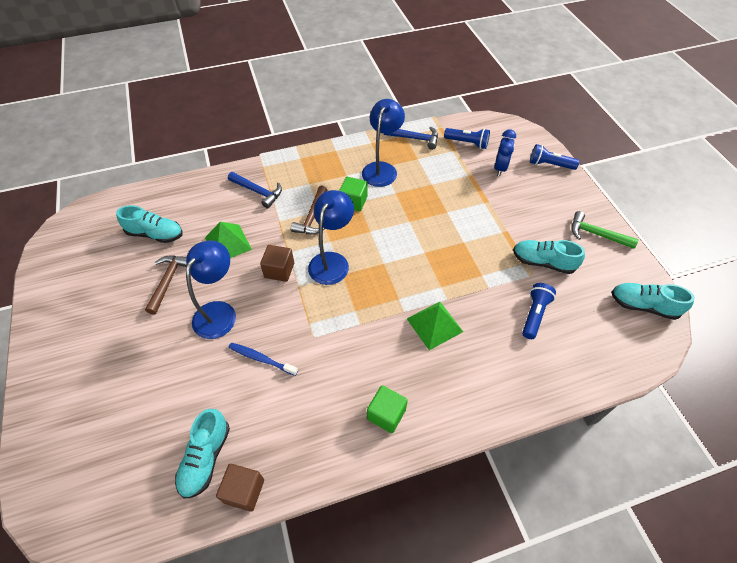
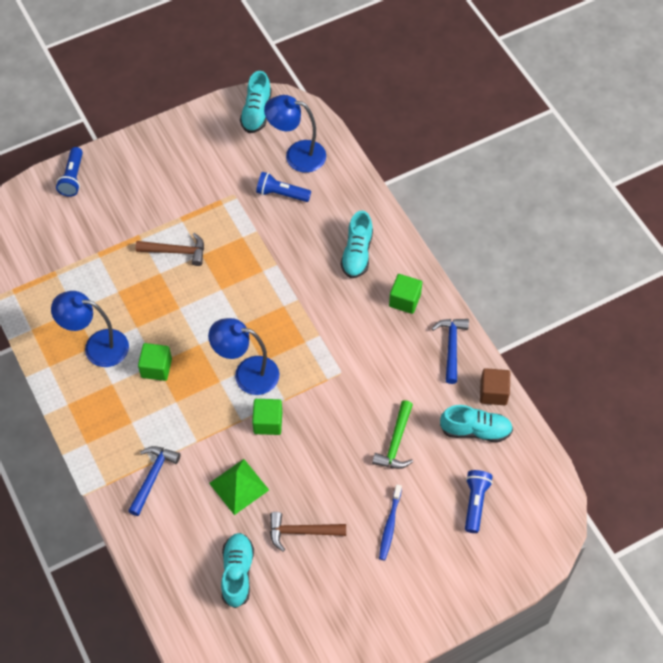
camera: 100 degrees left, 5 degrees up
blue lamp [186,240,236,339] -> blue lamp moved to [264,95,326,173]
blue toothbrush [229,343,298,376] -> blue toothbrush moved to [379,484,402,560]
brown cube [260,245,294,282] -> green cube [252,399,282,435]
brown hammer [291,185,327,234] -> brown hammer moved to [136,233,204,266]
blue hammer [384,127,438,150] -> blue hammer moved to [431,319,469,384]
green pyramid [407,302,463,350] -> none
blue flashlight [444,128,490,149] -> blue flashlight moved to [465,470,493,533]
blue clock [494,129,516,176] -> none
turquoise shoe [513,240,585,274] -> turquoise shoe moved to [341,211,373,278]
green hammer [571,211,639,249] -> green hammer moved to [372,400,413,469]

